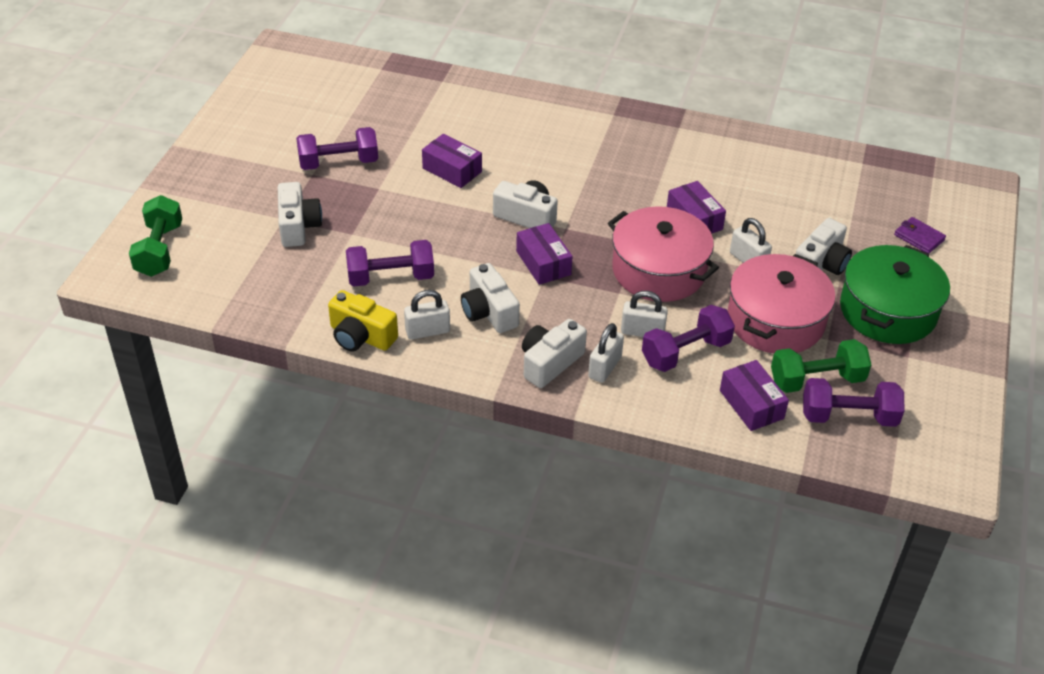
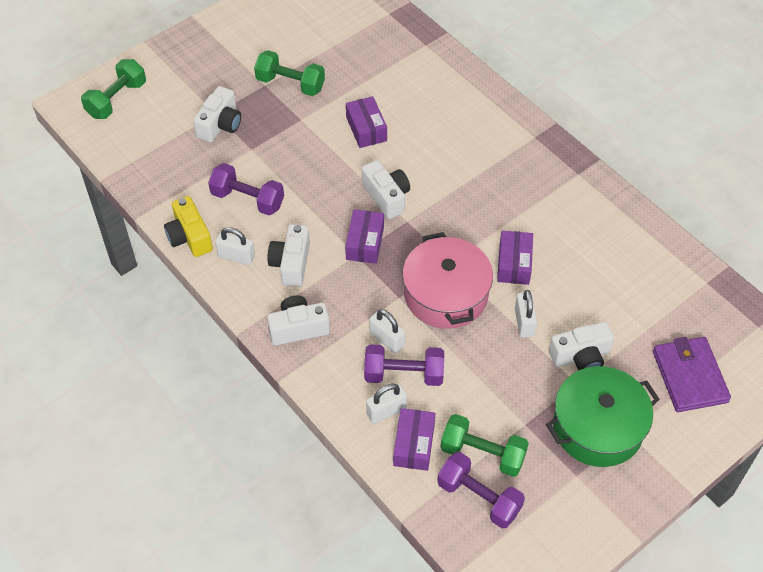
camera: 35 degrees right, 10 degrees up
purple dumbbell [296,127,378,170] -> green dumbbell [254,50,325,96]
white padlock [588,323,624,383] -> white padlock moved to [366,383,407,424]
pink pot [728,254,836,353] -> none
purple wallet [894,217,946,253] -> purple wallet [653,337,731,412], size x1.86

